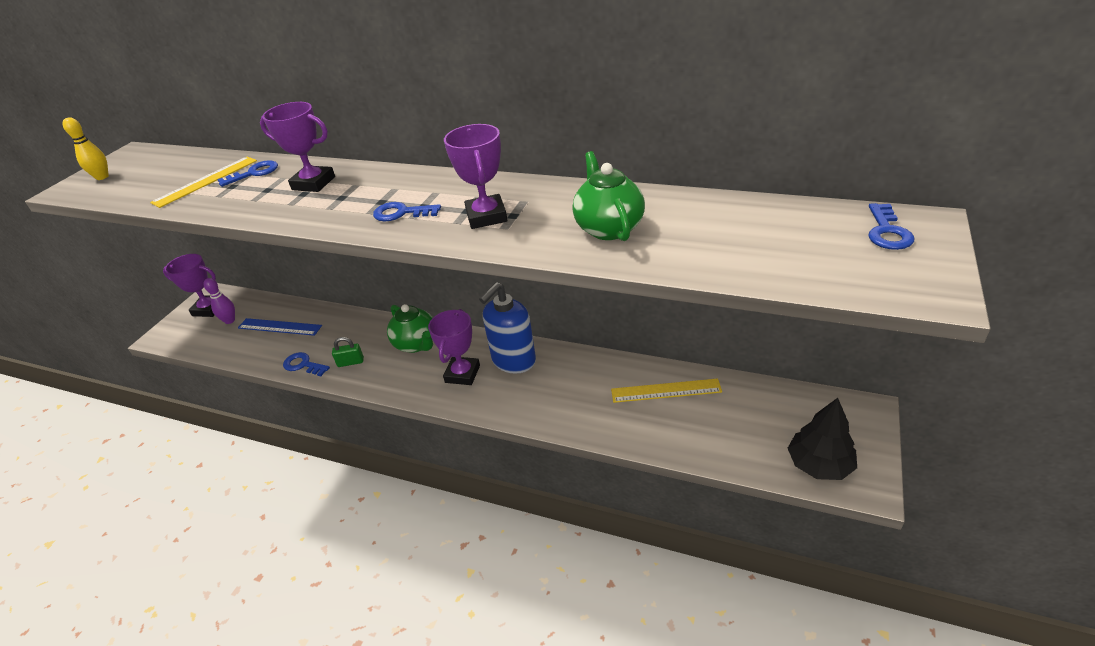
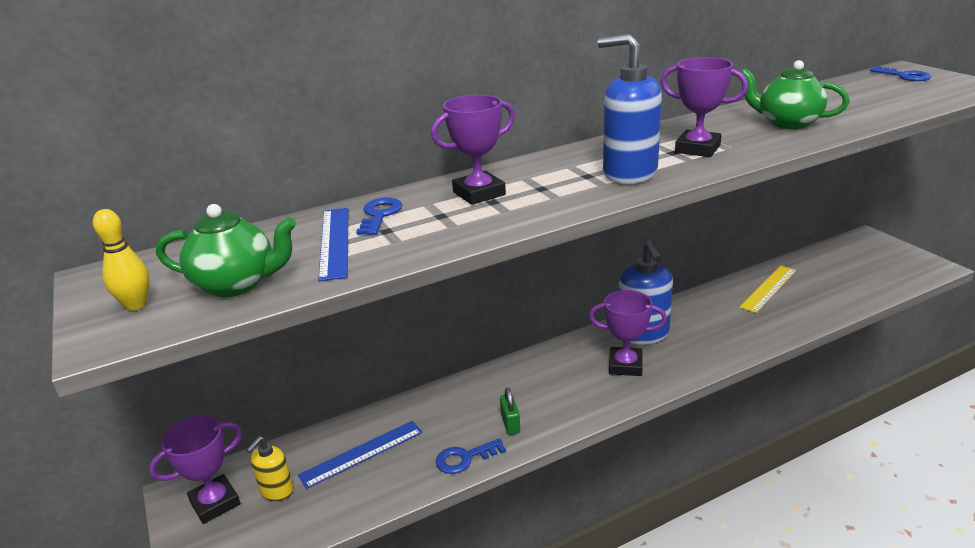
camera: 50 degrees left, 10 degrees down
yellow ruler [150,157,257,208] -> blue ruler [318,208,348,282]
purple bowling pin [203,278,235,324] -> yellow soap dispenser [246,436,293,501]
green padlock [332,337,364,367] -> green padlock turned 45 degrees counterclockwise [500,388,520,435]
blue key [373,202,441,221] -> blue soap dispenser [598,34,662,184]
green teapot [387,304,433,353] -> green teapot moved to [156,204,296,297]
purple trophy [428,309,480,385] -> purple trophy turned 45 degrees counterclockwise [589,290,667,376]
black tree [788,398,857,480] -> none

